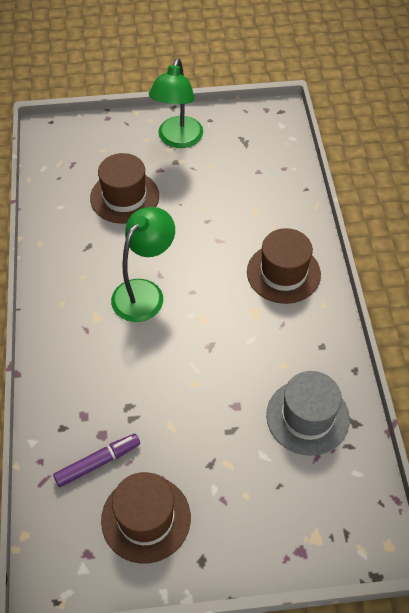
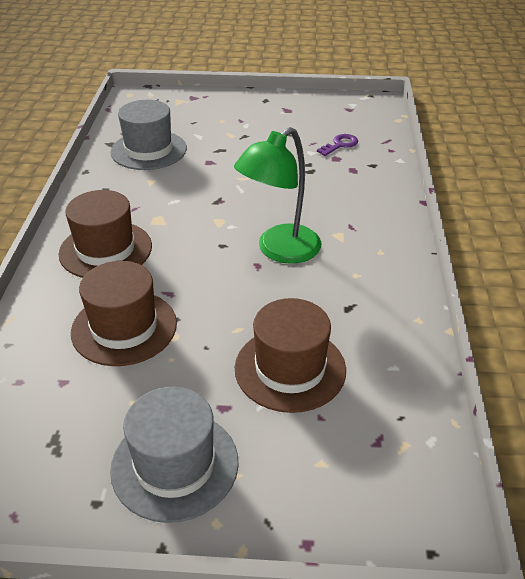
camera: 170 degrees left, 15 degrees down
purple marker [53,434,140,487] -> purple key [317,134,358,156]
brown hat [101,472,191,564] -> brown hat moved to [71,261,177,366]
green lamp [149,58,203,148] -> grey hat [110,386,239,523]

